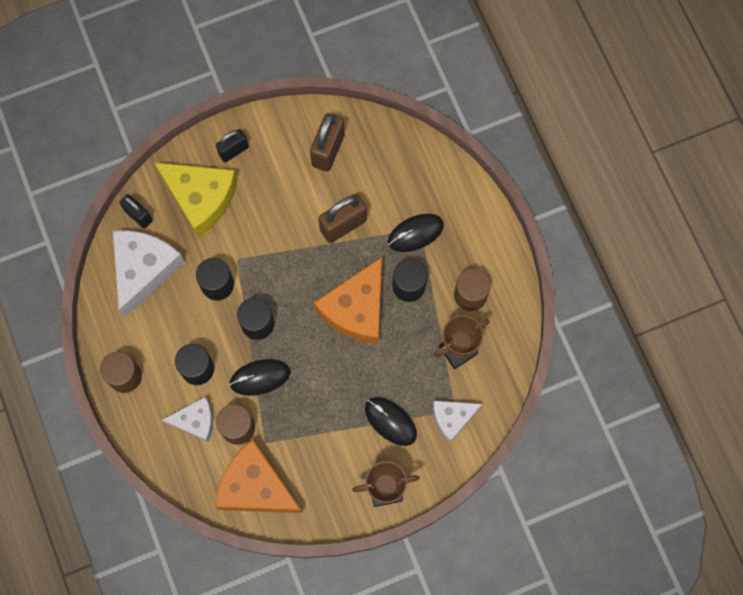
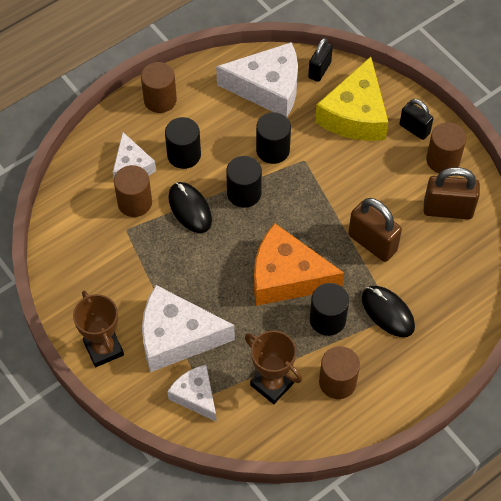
camera: 75 degrees right, 15 degrees down
orange cheese [215,439,303,513] -> none
black mouse [365,397,417,446] -> white cheese [142,285,235,372]
none -> brown cylinder [426,122,466,173]

